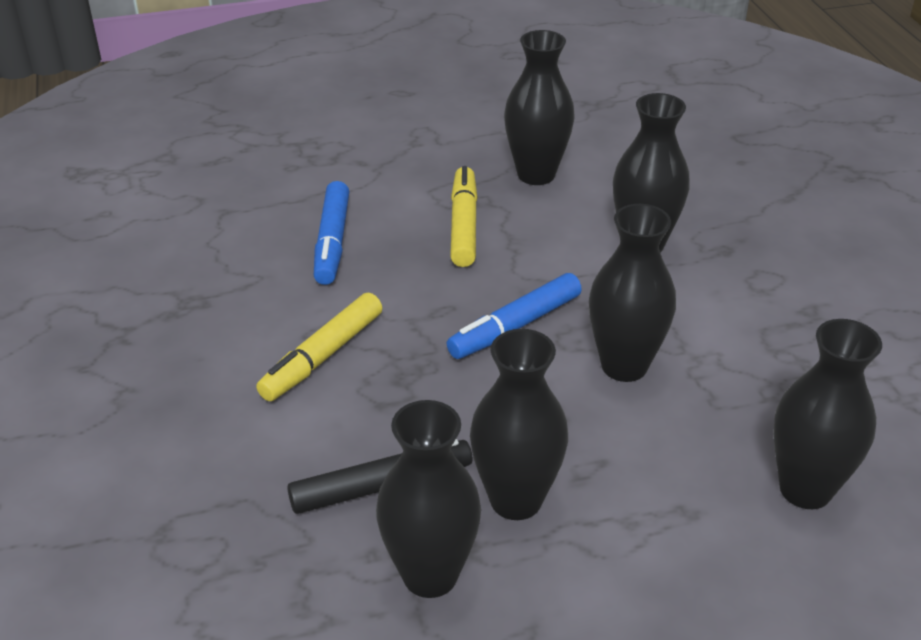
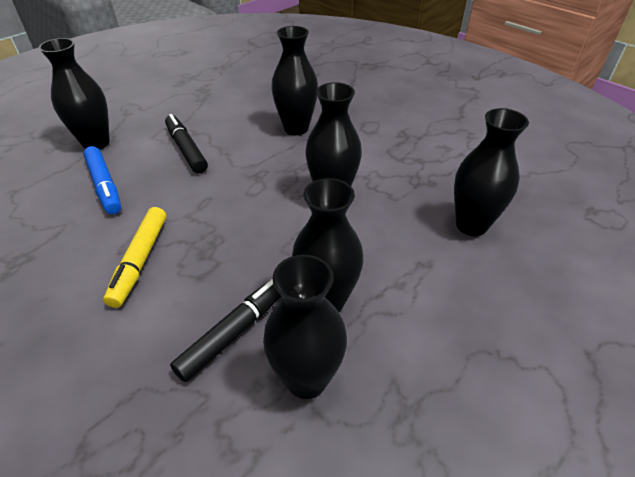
camera: 30 degrees left, 5 degrees up
blue marker [446,273,582,359] -> none
yellow marker [450,166,478,267] -> black marker [165,114,208,173]
black vase [504,30,574,185] -> black vase moved to [39,38,110,150]

